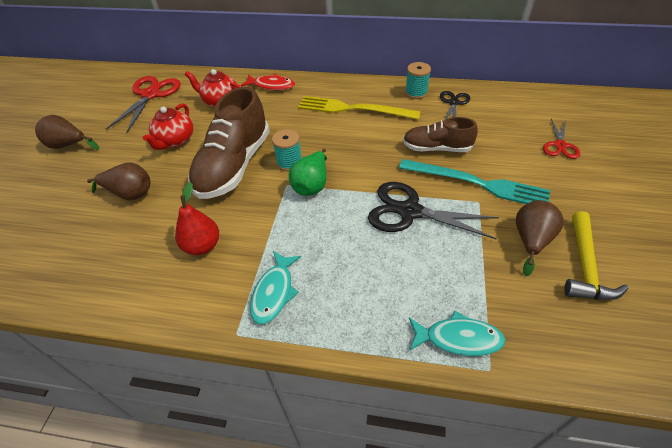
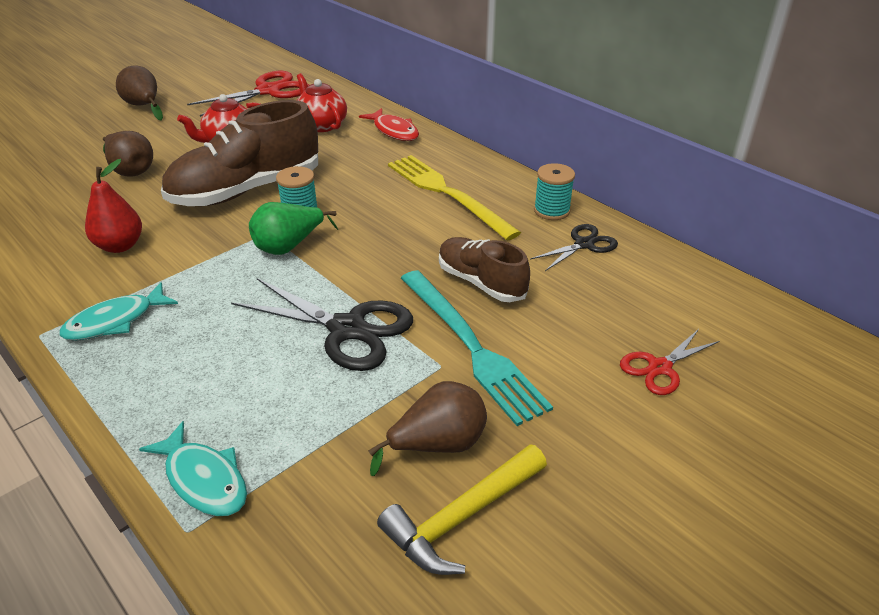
camera: 35 degrees right, 10 degrees down
black scissors [368,182,499,240] -> black scissors turned 150 degrees clockwise [231,278,413,371]

